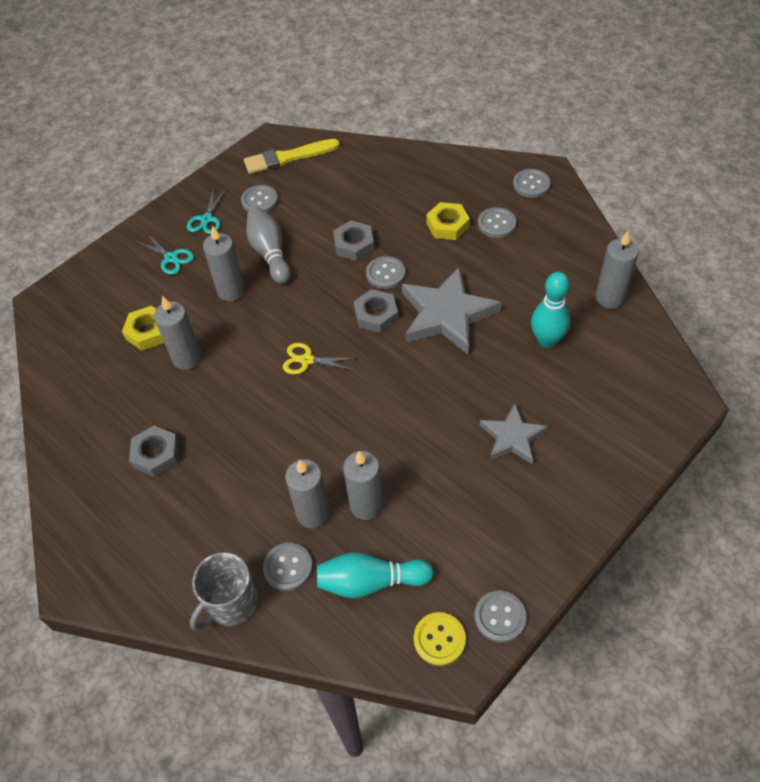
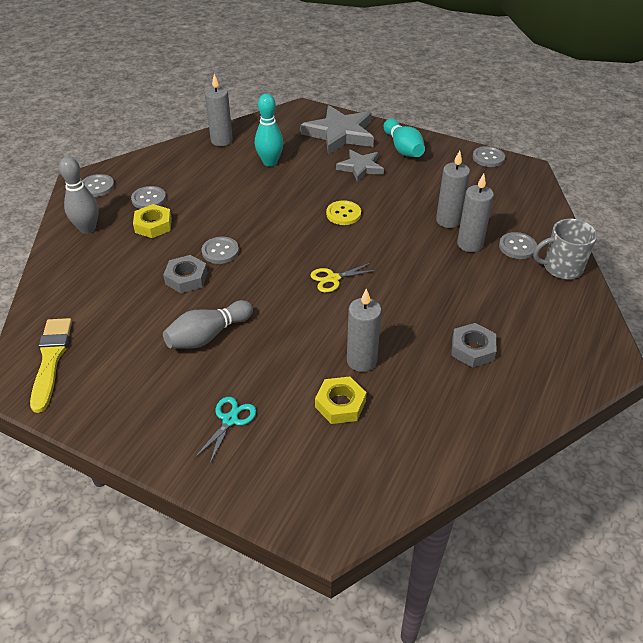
camera: 110 degrees left, 10 degrees down
turquoise scissors [187,188,226,234] -> none
grey mug [190,552,258,631] -> grey mug turned 150 degrees clockwise [533,219,597,279]
grey candle [203,226,245,302] -> none
grey button [241,185,278,212] -> none
yellow brush [244,139,340,174] -> yellow brush turned 150 degrees counterclockwise [30,318,72,413]
yellow scissors [283,343,357,374] -> yellow scissors turned 75 degrees clockwise [311,262,377,293]
turquoise bowling pin [317,552,434,598] -> turquoise bowling pin moved to [384,119,425,157]
grey nut [353,289,398,333] -> none
grey star [402,266,502,354] -> grey star moved to [301,105,374,155]
yellow button [414,612,466,666] -> yellow button moved to [326,200,361,225]
none -> grey bowling pin [59,157,99,234]

